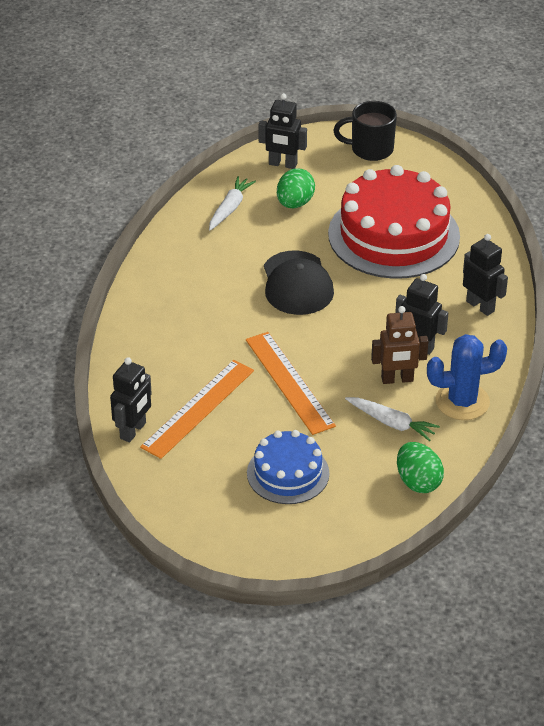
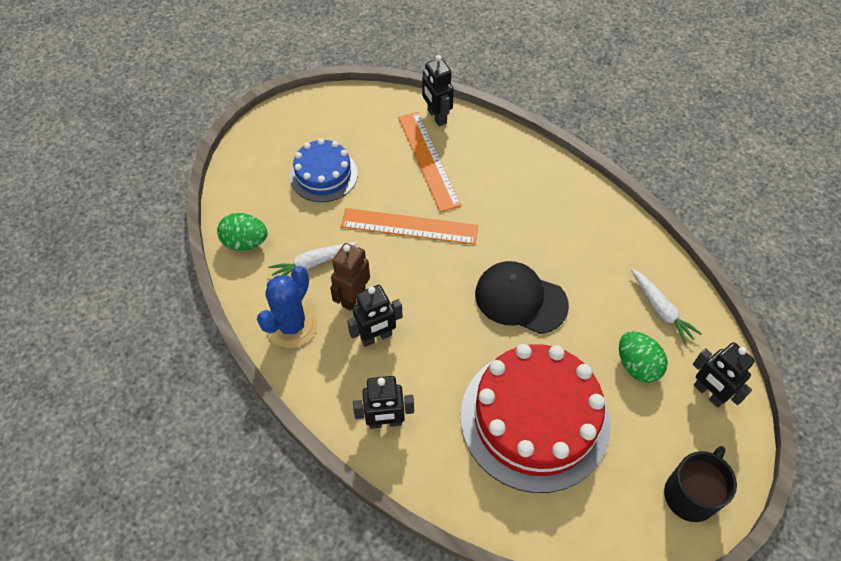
camera: 125 degrees right, 15 degrees up
black robot [259,93,307,169] -> black robot turned 90 degrees counterclockwise [693,342,755,408]

